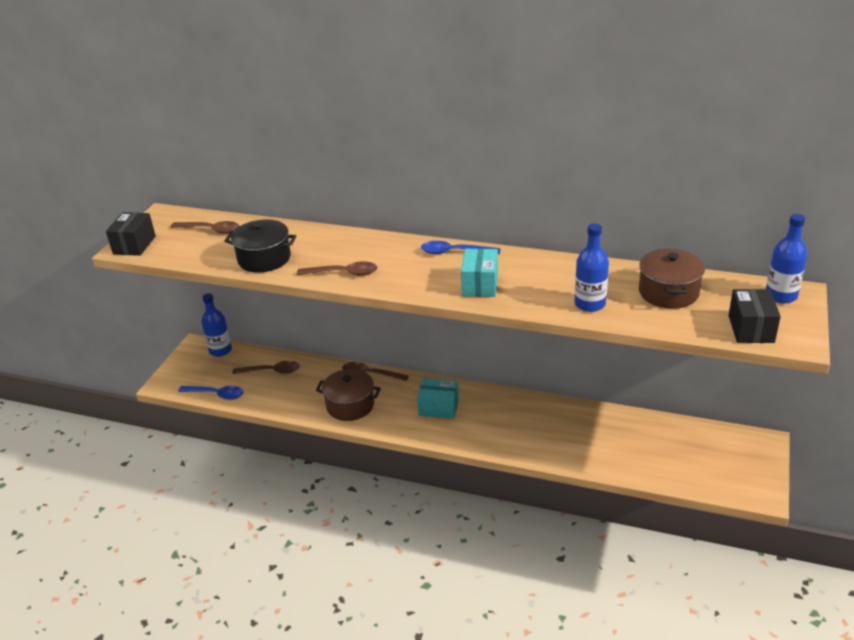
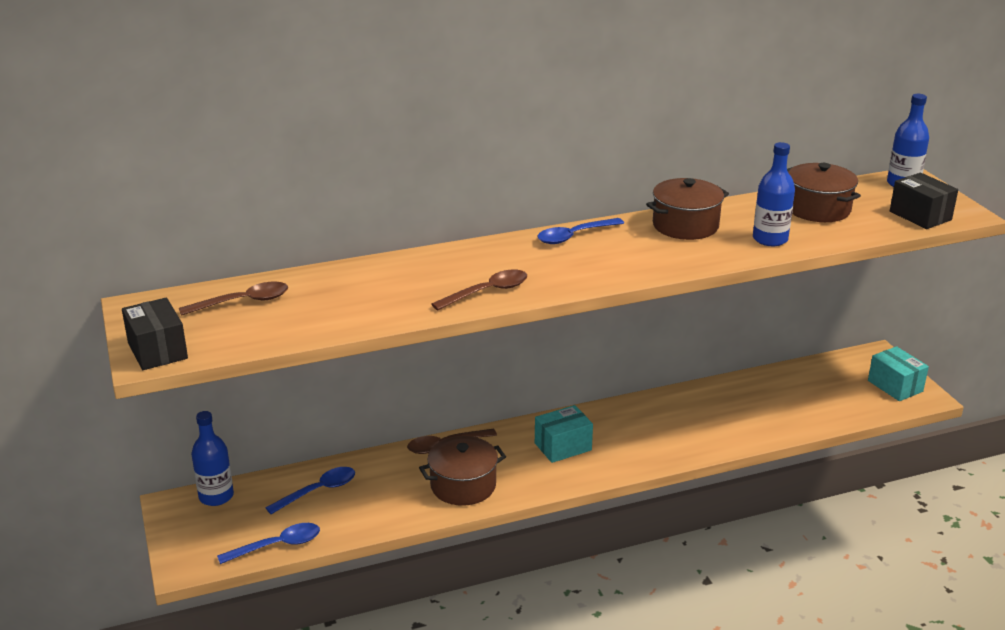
camera: 40 degrees left, 5 degrees down
black pot [225,219,296,273] -> none
brown spoon [232,361,299,374] -> blue spoon [265,467,355,514]
turquoise box [461,248,498,297] -> turquoise box moved to [868,346,929,401]
none -> brown pot [646,178,729,240]

